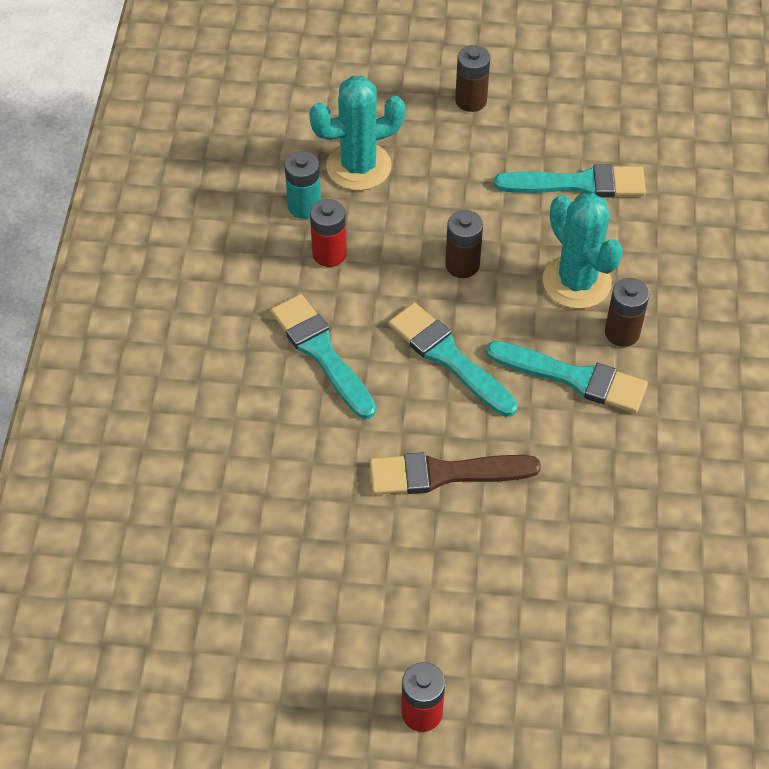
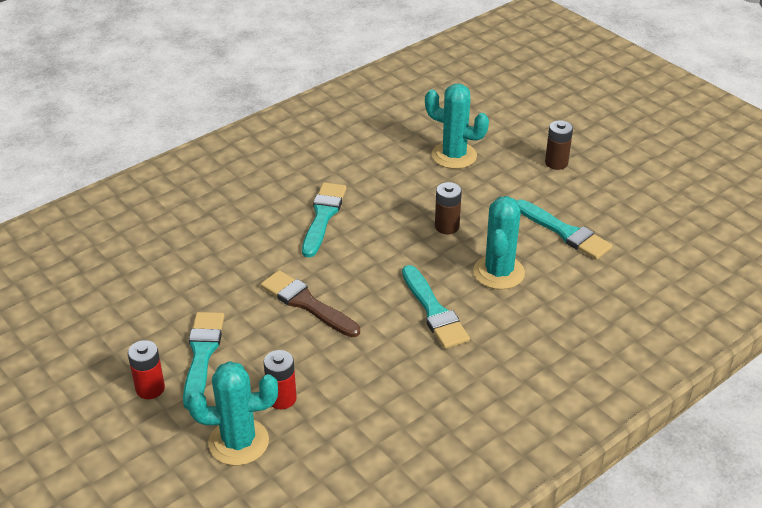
camera: 45 degrees right, 15 degrees down
turquoise battery [285,151,321,219] -> none
red battery [310,199,347,267] -> red battery moved to [264,350,297,409]
turquoise brush [388,303,518,417] -> turquoise brush moved to [183,312,224,410]
brown battery [605,278,650,347] -> none
none -> turquoise cactus [187,361,278,466]

